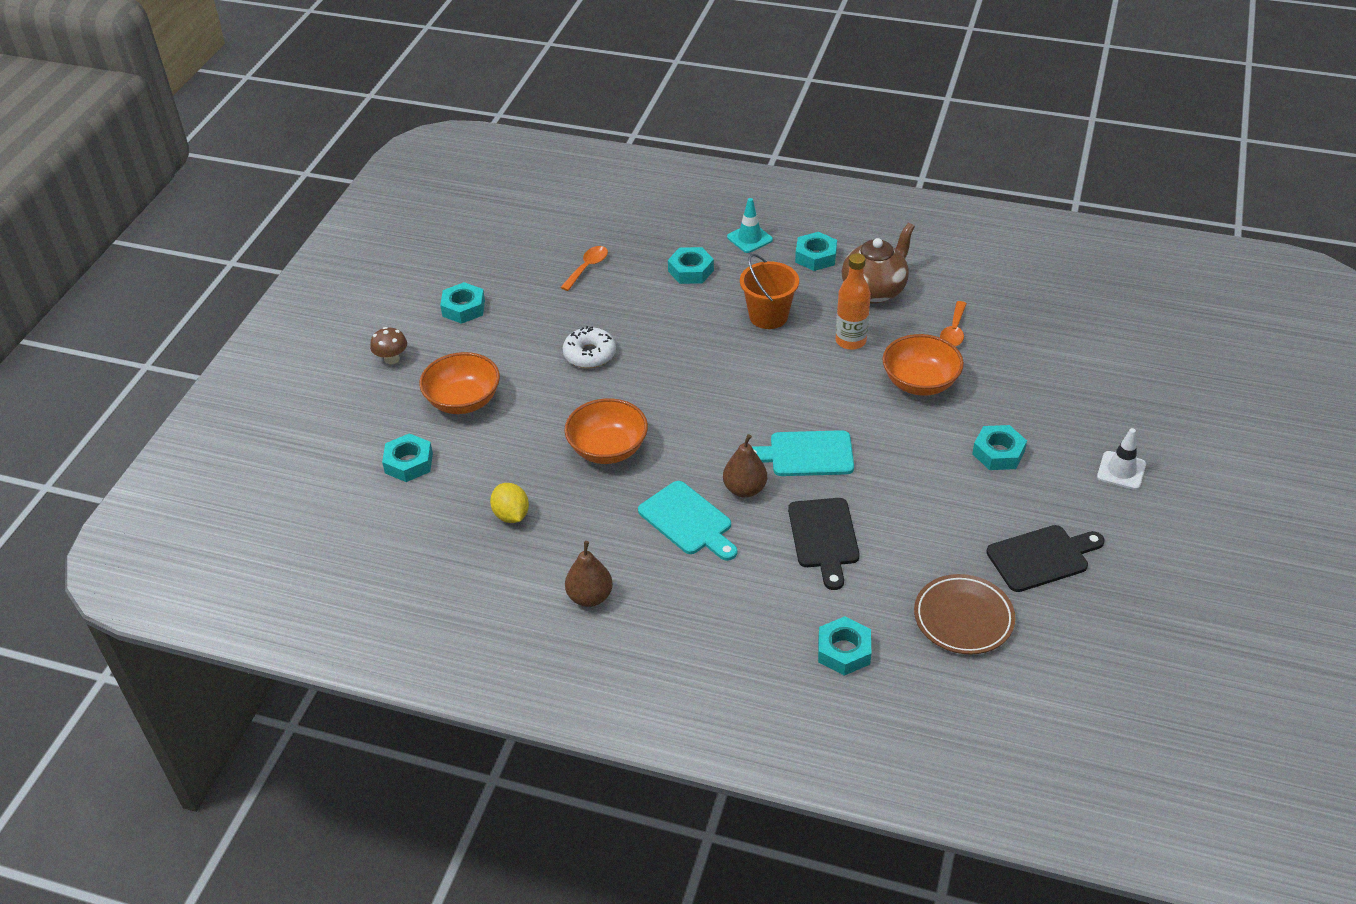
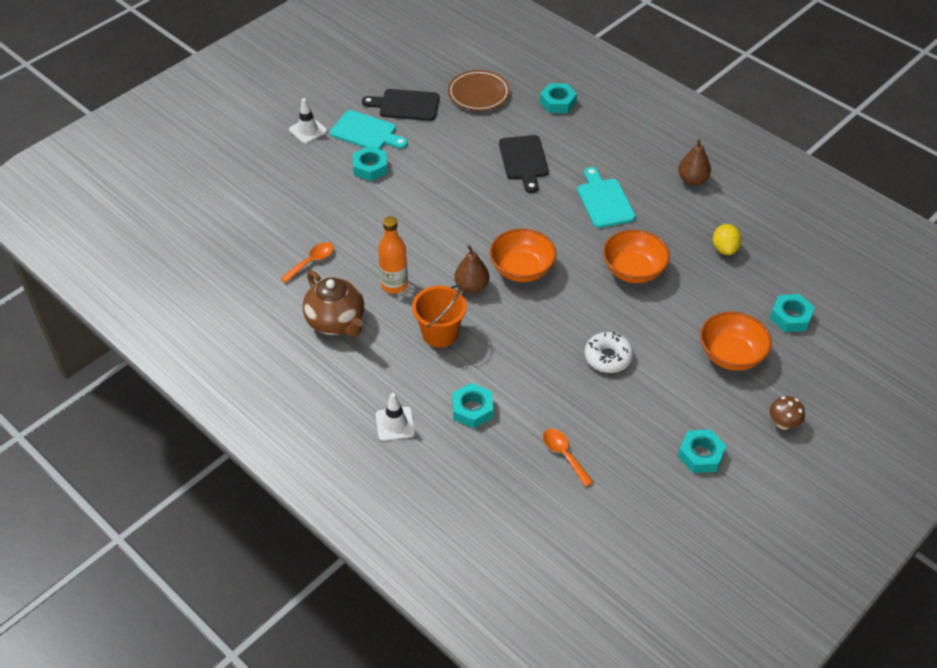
camera: 155 degrees left, 5 degrees up
orange spoon [560,246,608,291] -> orange spoon turned 90 degrees clockwise [543,429,593,487]
brown pear [723,434,767,498] -> brown pear moved to [454,245,489,294]
turquoise traffic cone [727,198,773,253] -> white traffic cone [376,393,415,441]
turquoise cutting board [752,430,854,476] -> turquoise cutting board moved to [330,110,408,149]
black cutting board [788,498,860,590] -> black cutting board turned 150 degrees clockwise [499,135,549,193]
turquoise nut [795,232,837,271] -> none
brown teapot [842,223,915,304] -> brown teapot turned 105 degrees counterclockwise [303,270,364,337]
orange bowl [882,334,964,396] -> orange bowl moved to [490,228,556,282]

